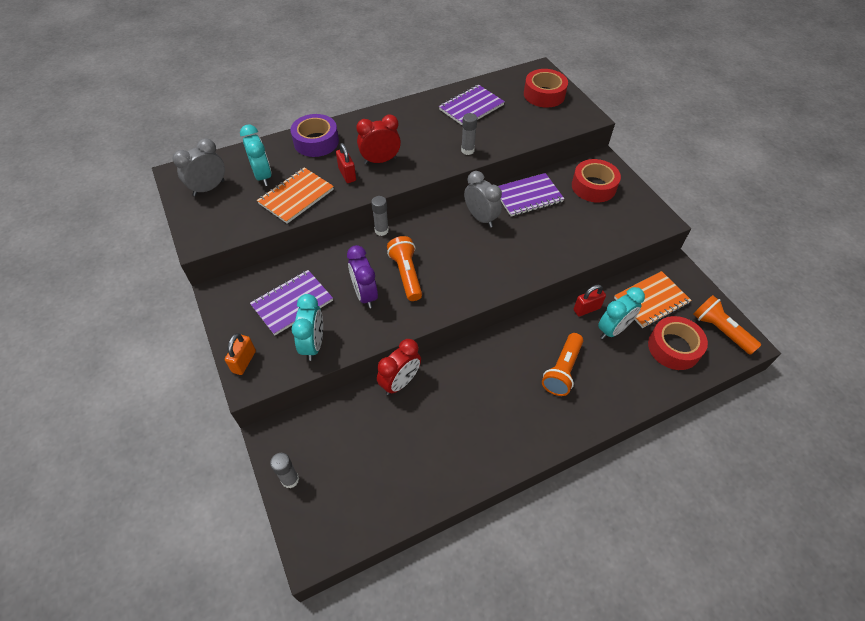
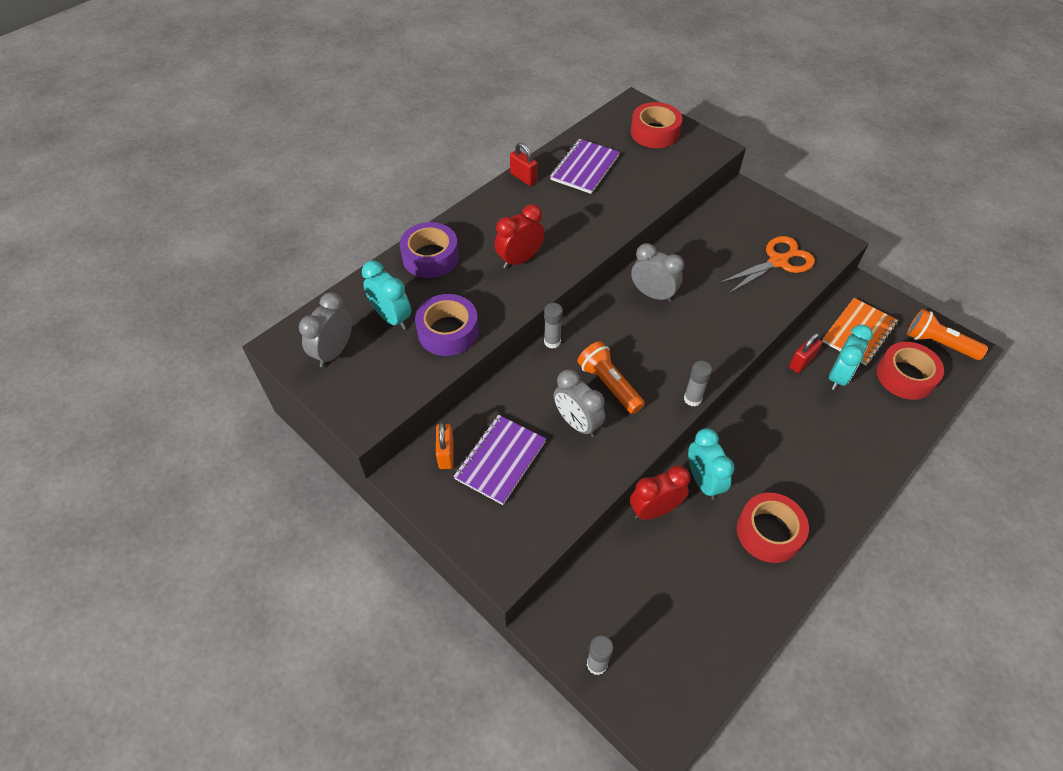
camera: 20 degrees left, 0 degrees up
orange padlock [225,333,256,375] -> orange padlock moved to [436,422,453,469]
orange notebook [257,167,334,224] -> purple tape [415,294,479,356]
turquoise clock [291,294,323,361] -> turquoise clock moved to [688,428,734,500]
red padlock [336,143,356,183] -> red padlock moved to [510,143,537,186]
purple clock [347,245,378,308] -> grey clock [554,369,605,437]
red clock [377,339,421,395] -> red clock turned 135 degrees counterclockwise [630,466,690,520]
grey glue stick [461,113,477,155] -> grey glue stick moved to [684,361,712,407]
purple notebook [498,173,564,216] -> none
orange flashlight [542,333,583,396] -> none
red tape [572,159,621,202] -> red tape moved to [737,493,809,563]
none -> orange scissors [718,236,815,294]

